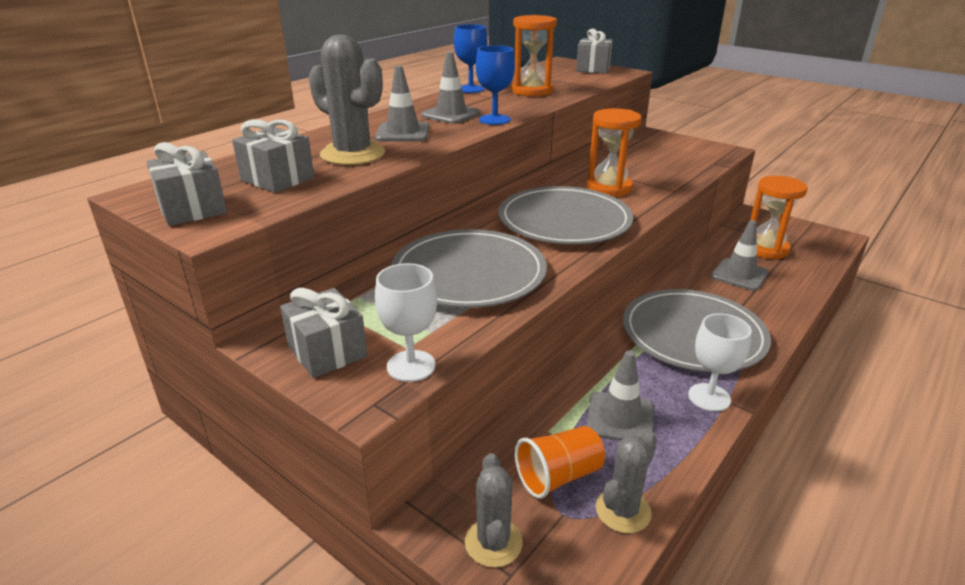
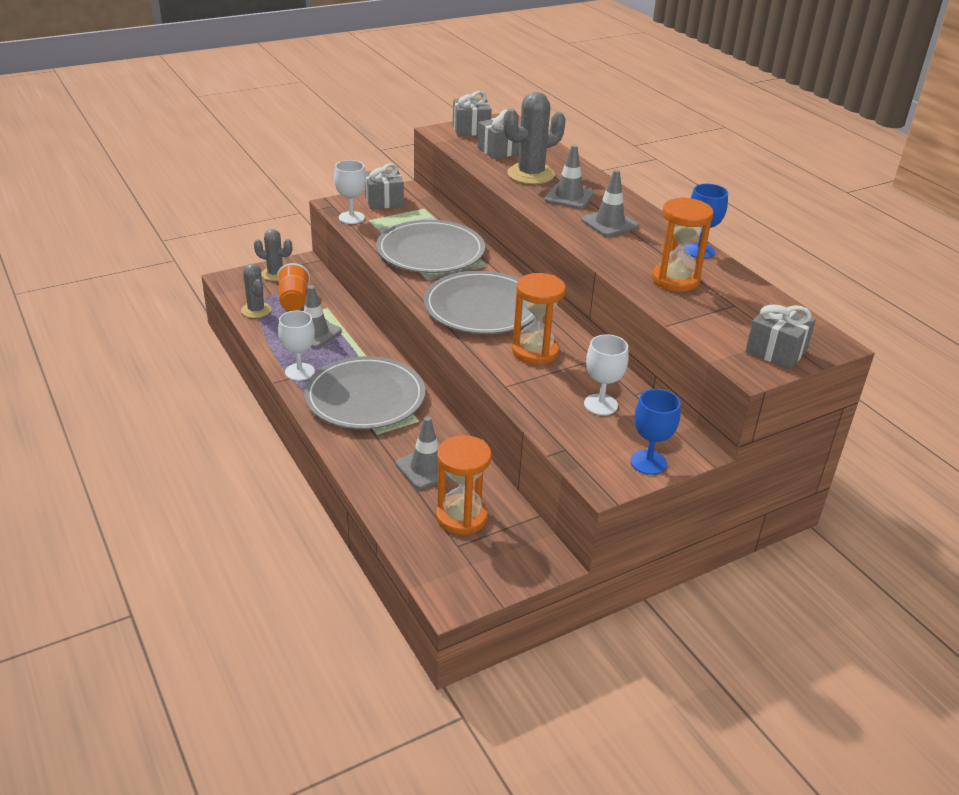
camera: 110 degrees right, 5 degrees up
blue goblet [476,45,515,125] -> blue goblet moved to [631,389,681,475]
none -> white goblet [584,334,629,415]

